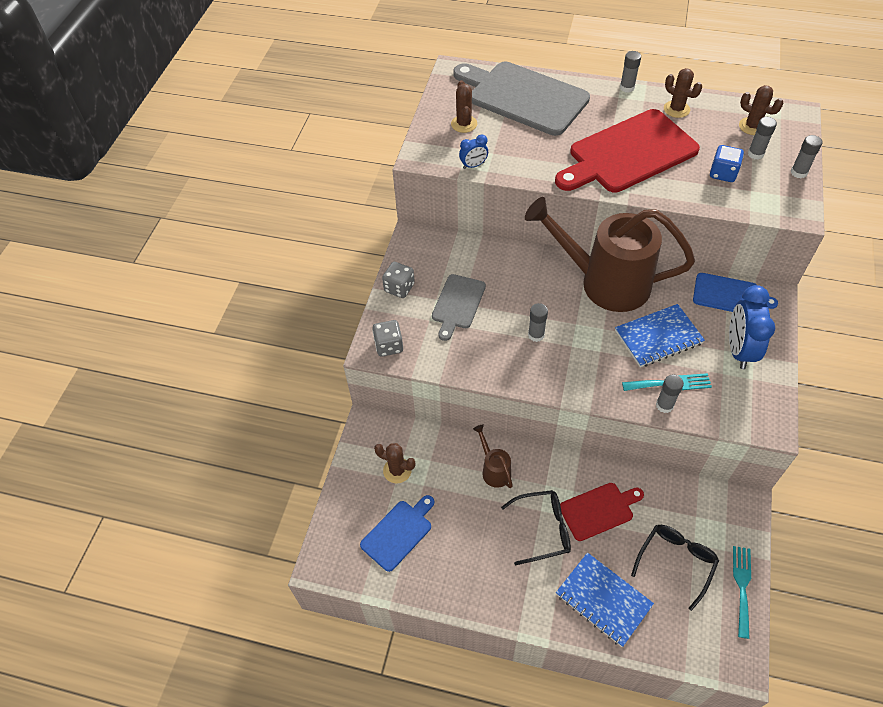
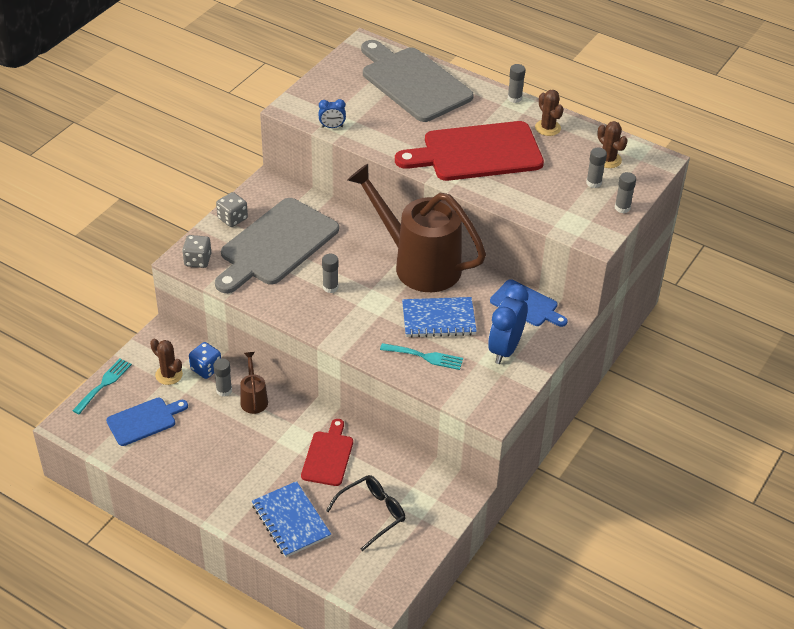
camera: 15 degrees right, 10 degrees down
grey cutting board [432,274,486,341] -> grey cutting board [215,198,339,293], size x1.90
brown cactus [451,80,477,133] -> none
black glasses [501,490,571,565] -> none
red cutting board [560,483,644,541] -> red cutting board turned 75 degrees counterclockwise [301,419,353,486]
grey glue stick [656,375,684,413] -> grey glue stick moved to [213,358,232,397]
blue dice [710,145,744,182] -> blue dice moved to [189,342,221,379]
turquoise fork [733,546,751,639] -> turquoise fork moved to [72,359,132,414]

